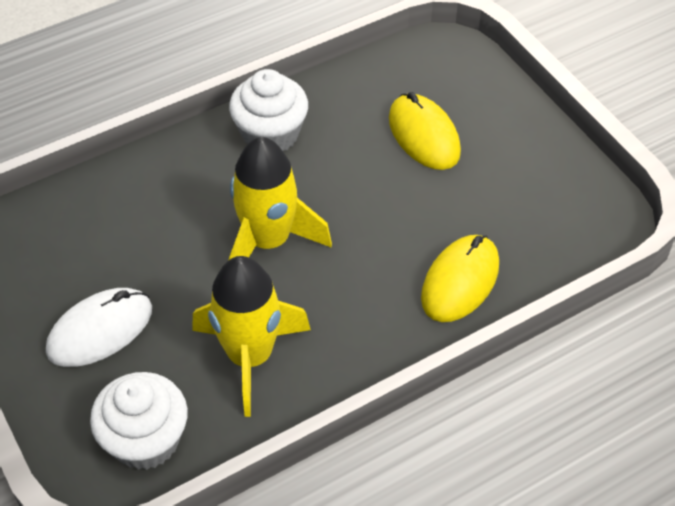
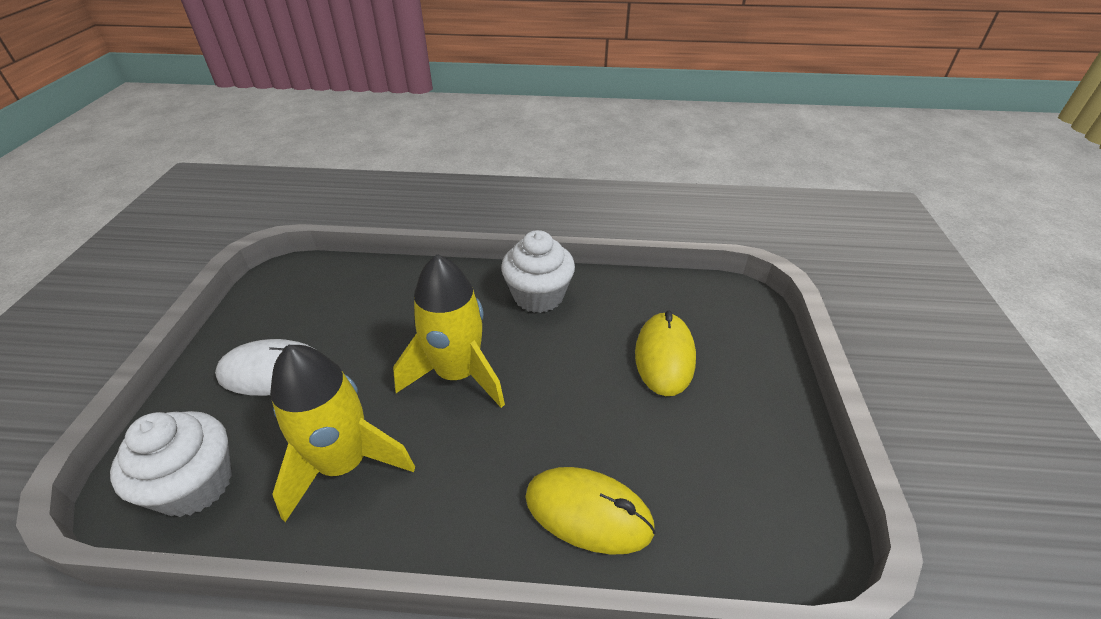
camera: 35 degrees right, 10 degrees down
yellow mouse [421,235,499,322] -> yellow mouse turned 45 degrees clockwise [525,467,656,555]

